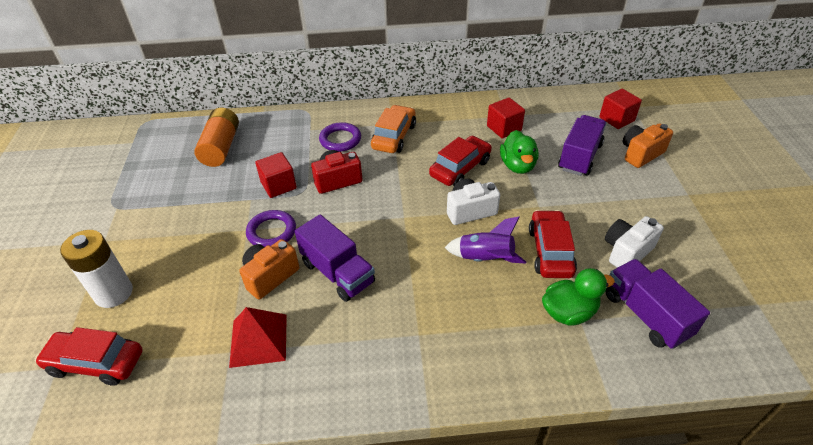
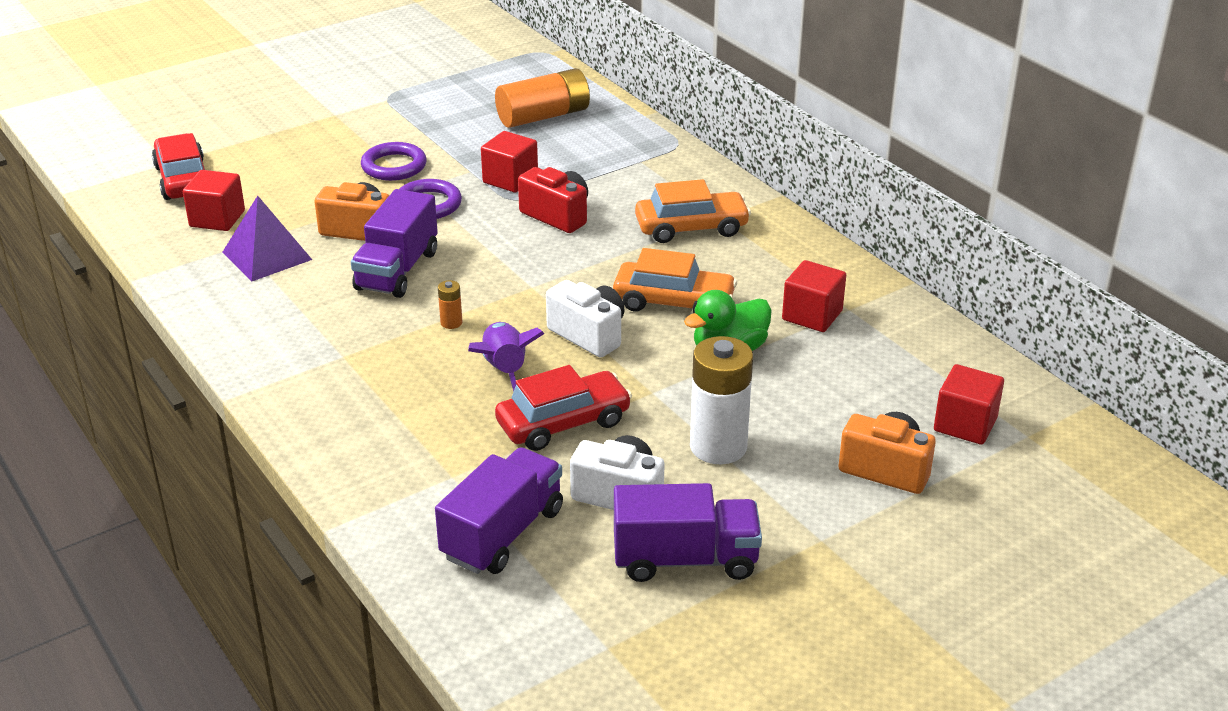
camera: 60 degrees right, 10 degrees down
white battery [60,230,133,308] -> white battery moved to [690,336,753,464]
red pyramid [229,307,287,368] -> purple pyramid [222,196,312,282]
purple ring [319,122,361,152] -> purple ring moved to [361,142,427,181]
red car [429,136,492,186] -> orange car [613,248,737,313]
green duck [542,268,615,326] -> none
purple truck [558,115,607,176] -> purple truck moved to [614,483,762,582]
none -> red cube [183,170,245,231]
none -> orange battery [438,280,462,329]

